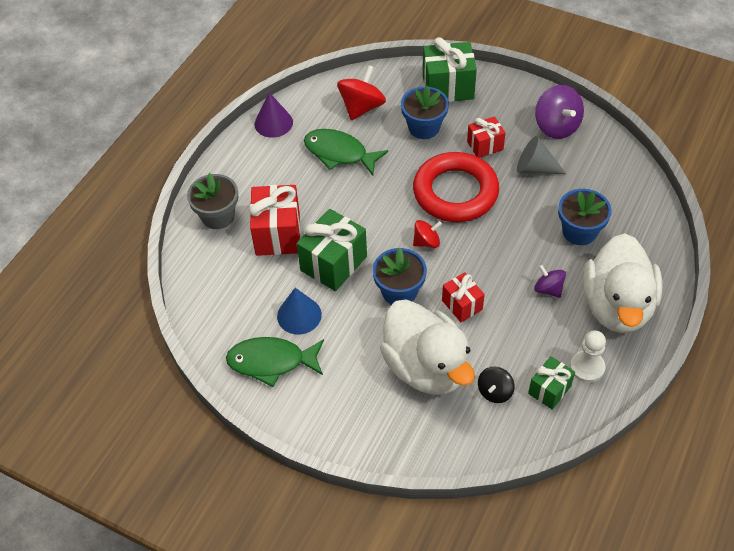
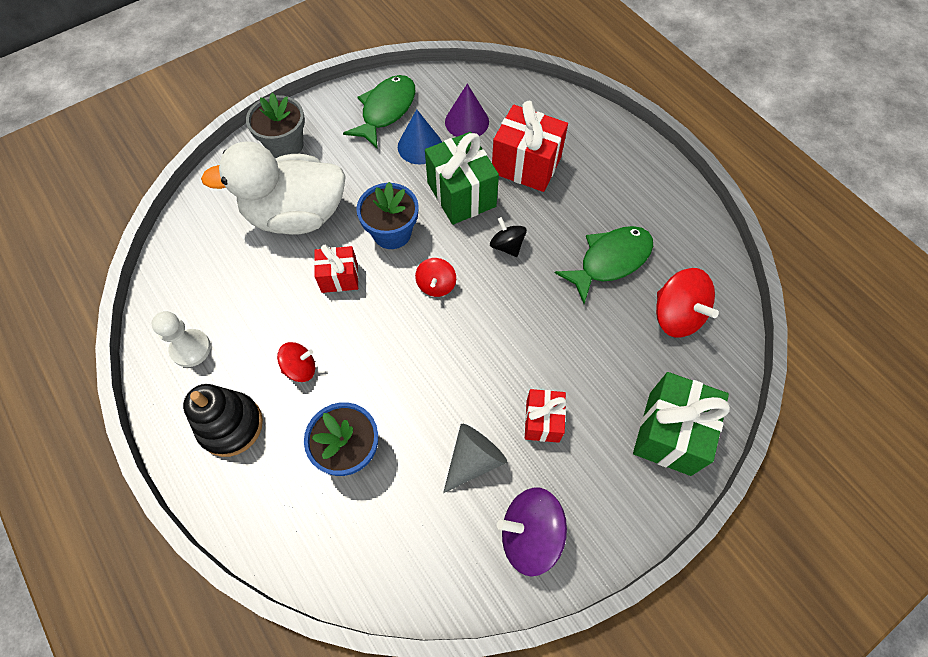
camera: 115 degrees right, 10 degrees up
grey flower pot [187,173,238,229] -> grey flower pot moved to [246,93,305,158]
purple cone [254,92,293,138] -> purple cone moved to [445,84,489,137]
blue flower pot [401,85,449,139] -> none
red ring [413,152,499,222] -> none
black spinning top [478,366,515,403] -> black spinning top moved to [490,217,527,257]
green gift [528,356,575,410] -> none
purple spinning top [534,265,566,298] -> red spinning top [277,342,315,382]
white duck [583,233,663,333] -> black stacking toy [183,384,263,457]

